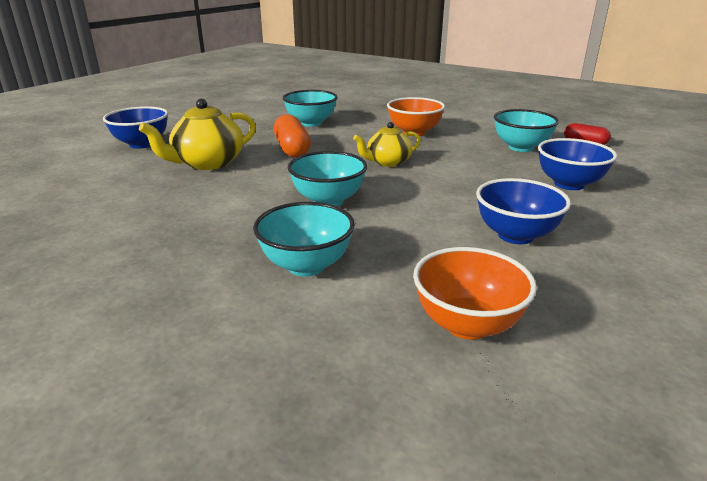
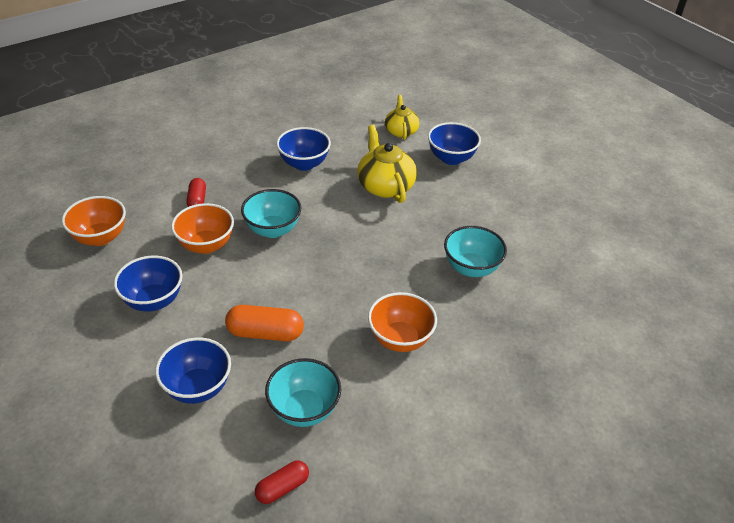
camera: 110 degrees right, 15 degrees up
turquoise bowl [253,202,355,276] -> red capsule [187,178,206,207]
orange capsule [274,114,311,157] -> orange capsule moved to [225,305,304,341]
yellow teapot [353,122,421,167] -> yellow teapot moved to [385,95,419,140]
none -> orange bowl [171,203,234,254]
none -> blue bowl [276,127,331,171]

